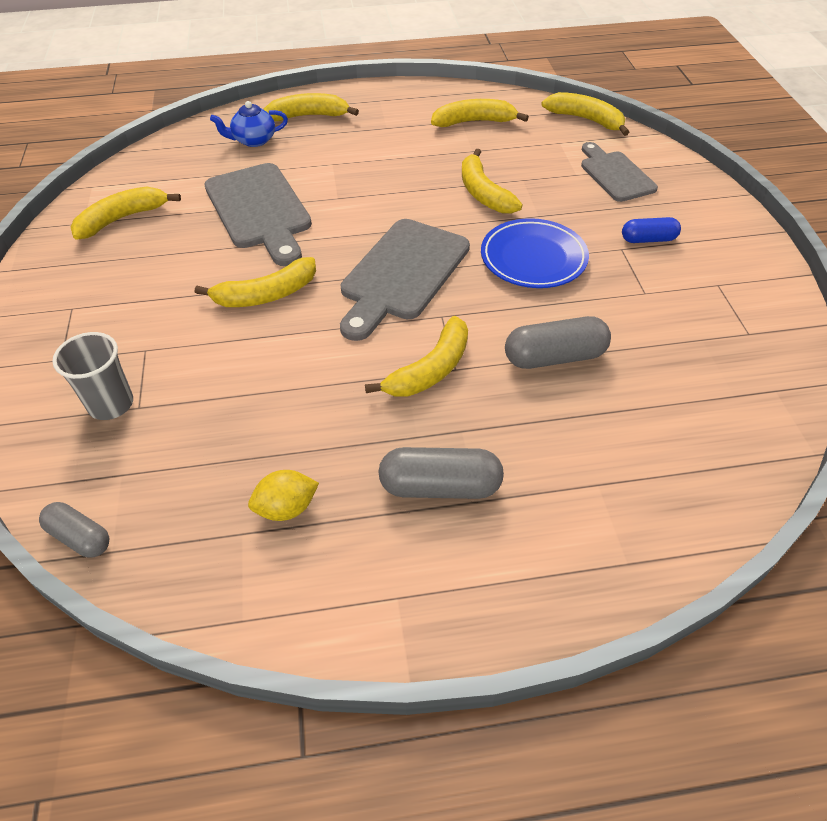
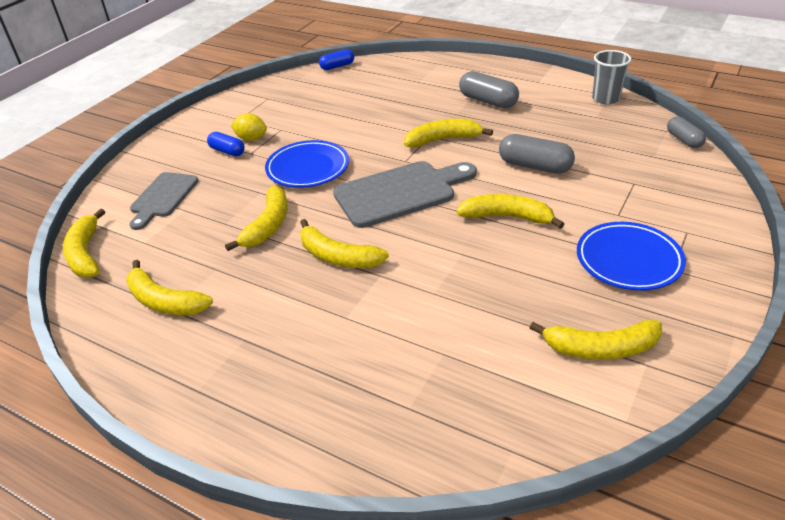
camera: 140 degrees left, 10 degrees down
grey cup [52,332,133,420] -> grey cup moved to [592,50,631,104]
grey cutting board [205,163,312,266] -> none
blue teapot [210,101,288,147] -> none
yellow lemon [248,470,319,521] -> yellow lemon moved to [231,113,267,141]
yellow banana [263,93,359,121] -> yellow banana moved to [300,219,389,268]
grey capsule [505,316,611,369] -> grey capsule moved to [499,134,575,174]
none -> blue capsule [319,49,354,70]
none -> blue plate [577,222,686,291]

